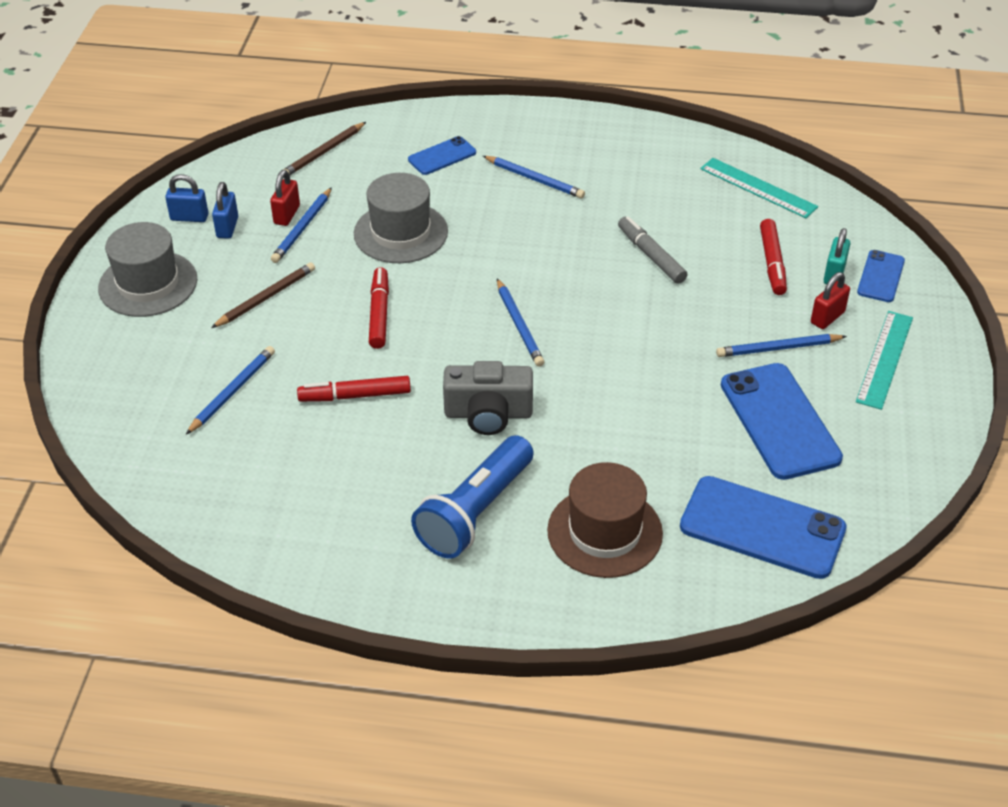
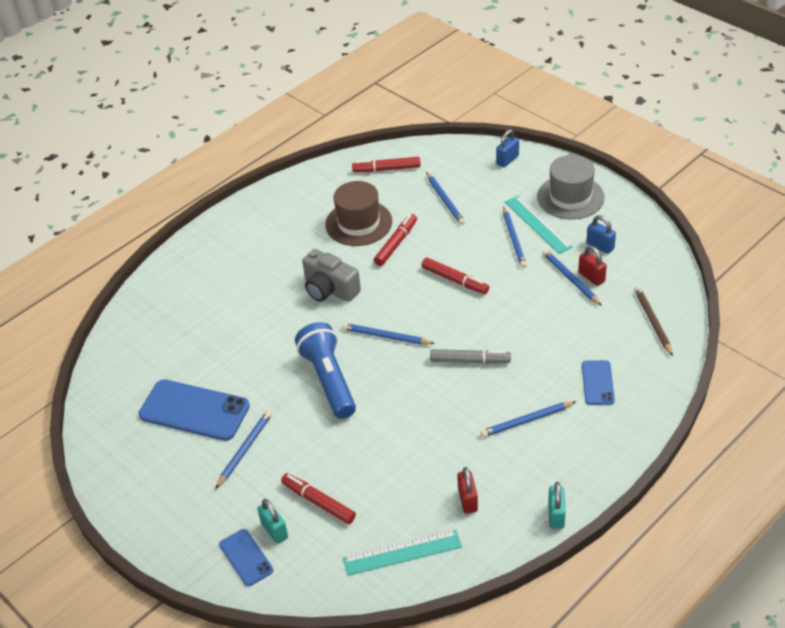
camera: 130 degrees right, 0 degrees up
blue padlock [165,174,208,222] -> blue padlock moved to [496,130,519,168]
brown pencil [211,262,315,328] -> blue pencil [503,206,527,268]
grey hat [354,173,448,263] -> none
blue flashlight [411,435,534,559] -> blue flashlight moved to [295,322,356,419]
grey camera [443,361,533,435] -> grey camera turned 90 degrees counterclockwise [302,249,361,302]
brown hat [547,462,663,578] -> brown hat moved to [325,181,392,246]
grey marker [618,216,687,284] -> grey marker moved to [430,349,511,364]
blue phone [680,476,847,579] -> none
red padlock [811,272,850,329] -> red padlock moved to [457,467,478,514]
turquoise ruler [856,311,913,410] -> turquoise ruler moved to [505,195,573,254]
none -> red marker [352,157,421,172]
none -> turquoise padlock [548,482,566,529]

